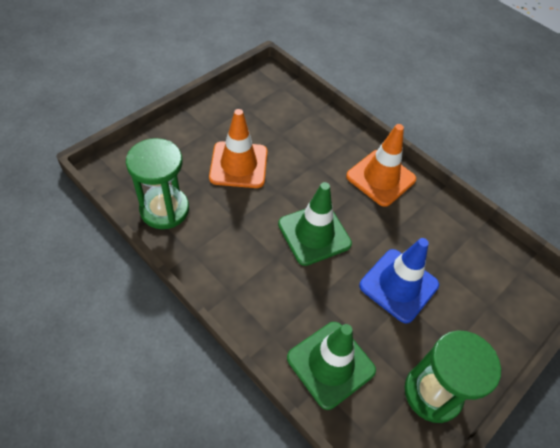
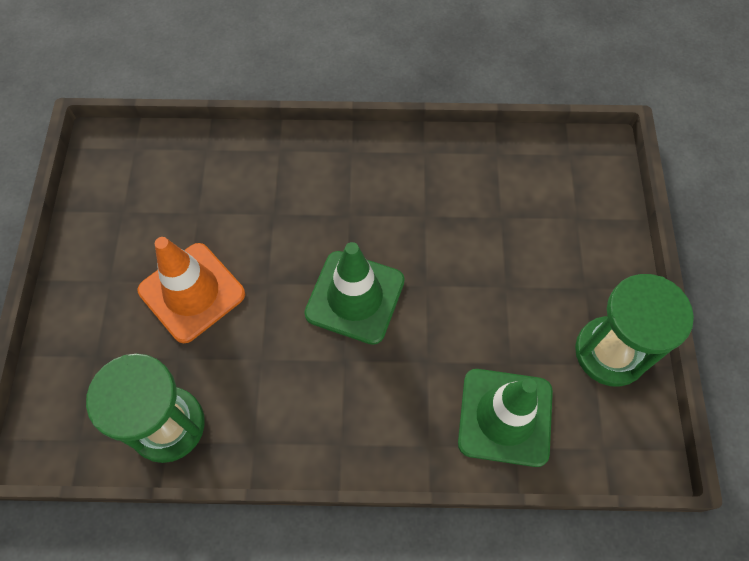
camera: 40 degrees left, 10 degrees up
orange traffic cone [346,124,416,207] -> none
blue traffic cone [359,238,439,323] -> none

